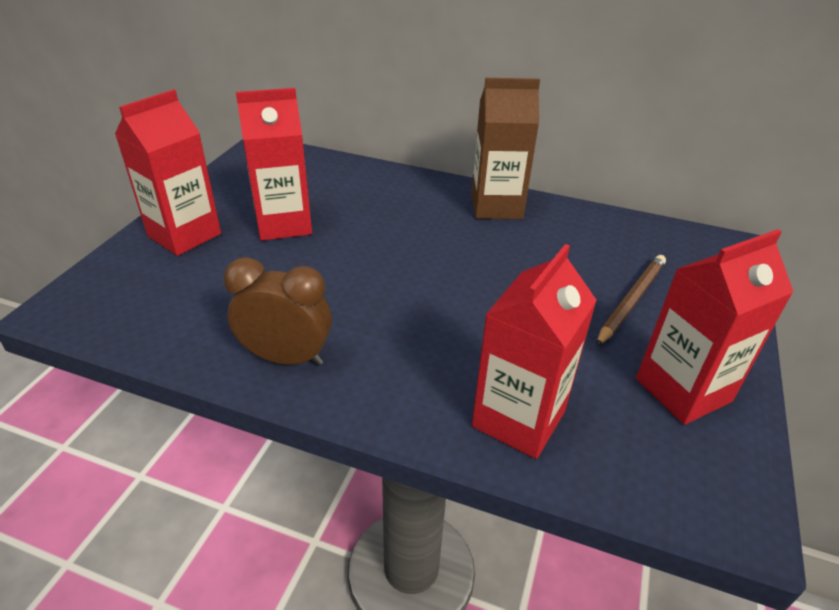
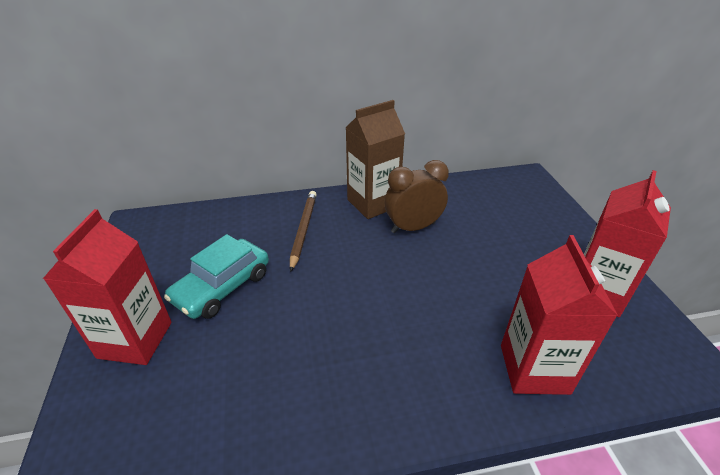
camera: 30 degrees left, 0 degrees up
brown clock [224,257,332,366] -> brown clock moved to [385,160,449,233]
red carton [236,88,312,241] -> turquoise car [164,234,269,319]
brown pencil [596,255,666,346] -> brown pencil moved to [290,191,317,272]

